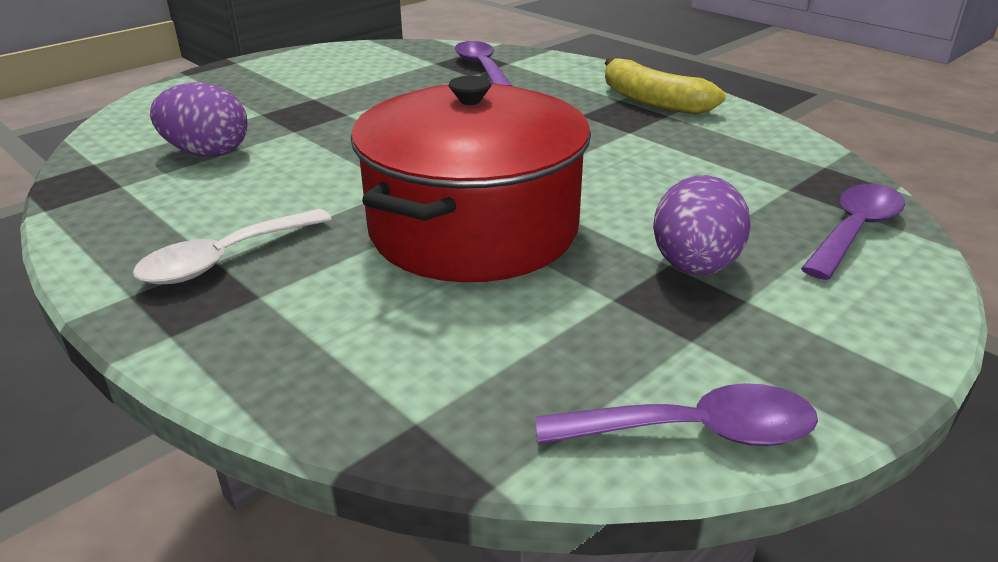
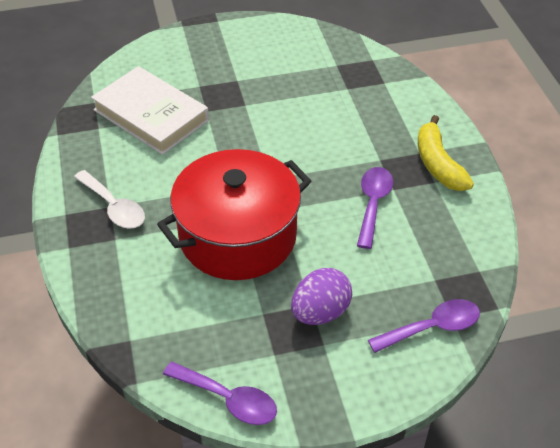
camera: 30 degrees right, 15 degrees up
white spoon [133,209,332,284] -> white spoon turned 120 degrees counterclockwise [74,170,145,229]
purple egg [150,82,247,157] -> white book [91,66,209,155]
purple spoon [455,41,512,86] -> purple spoon moved to [357,167,393,249]

